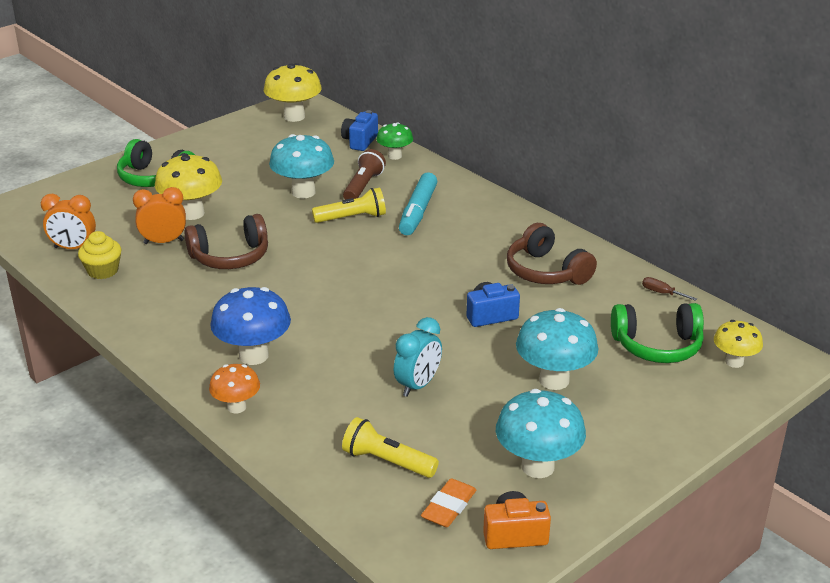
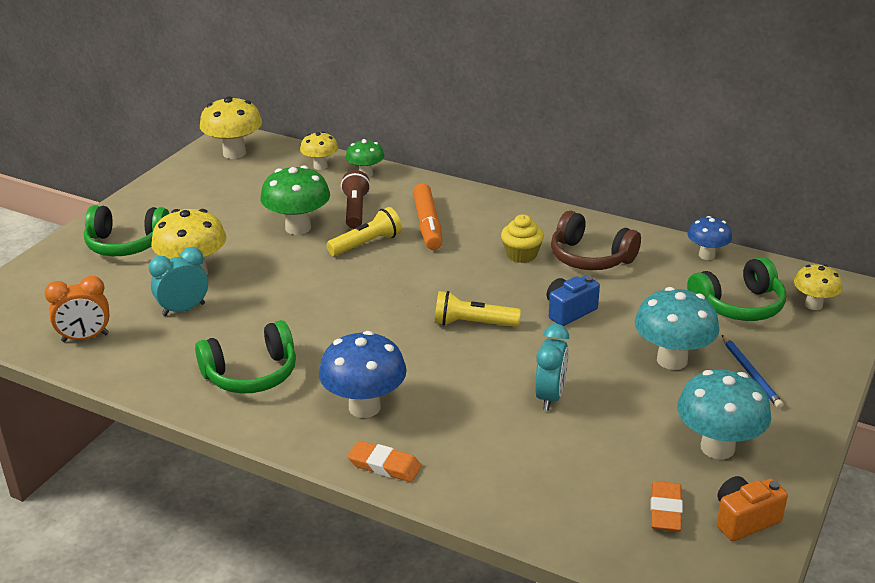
camera: 20 degrees left, 0 degrees up
yellow cupcake [78,231,122,279] -> yellow cupcake moved to [501,215,544,263]
orange clock [133,187,186,244] -> turquoise clock [148,247,208,316]
brown headphones [185,214,268,269] -> none
orange mushroom [209,364,260,413] -> orange eraser [347,441,422,482]
turquoise mushroom [269,134,334,198] -> green mushroom [260,166,330,235]
blue camera [341,110,378,151] -> yellow mushroom [300,132,338,170]
yellow flashlight [342,417,439,478] -> yellow flashlight moved to [435,291,521,327]
turquoise marker [399,173,437,235] -> orange marker [413,183,442,250]
brown screwdriver [642,277,697,301] -> blue mushroom [688,216,732,260]
none -> green headphones [195,320,296,393]
none -> blue pencil [722,335,784,408]

